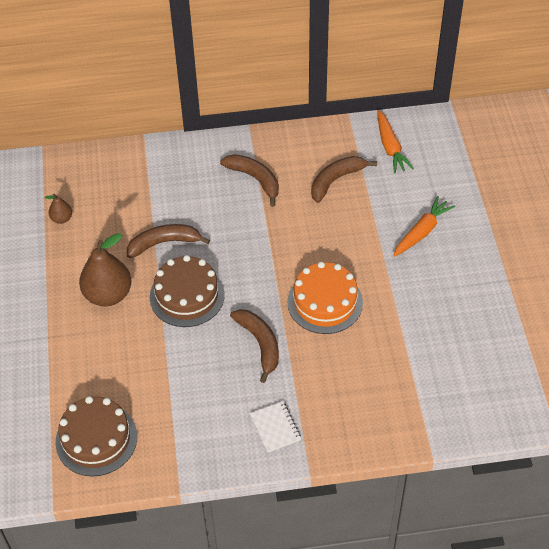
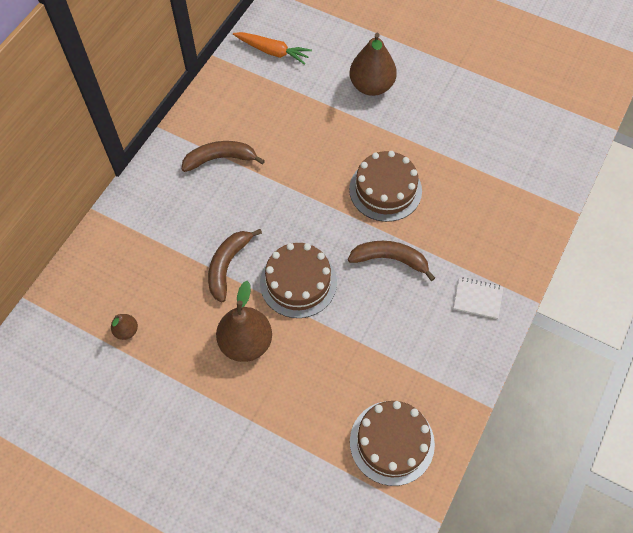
camera: 55 degrees left, 10 degrees up
orange cake [287,262,363,334] -> brown cake [349,151,422,222]
brown banana [311,156,377,203] -> none
orange carrot [393,196,455,257] -> brown pear [350,33,397,96]

